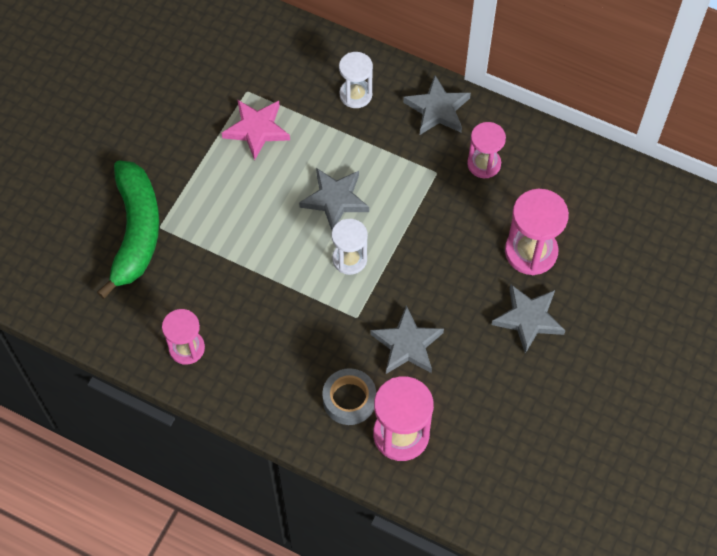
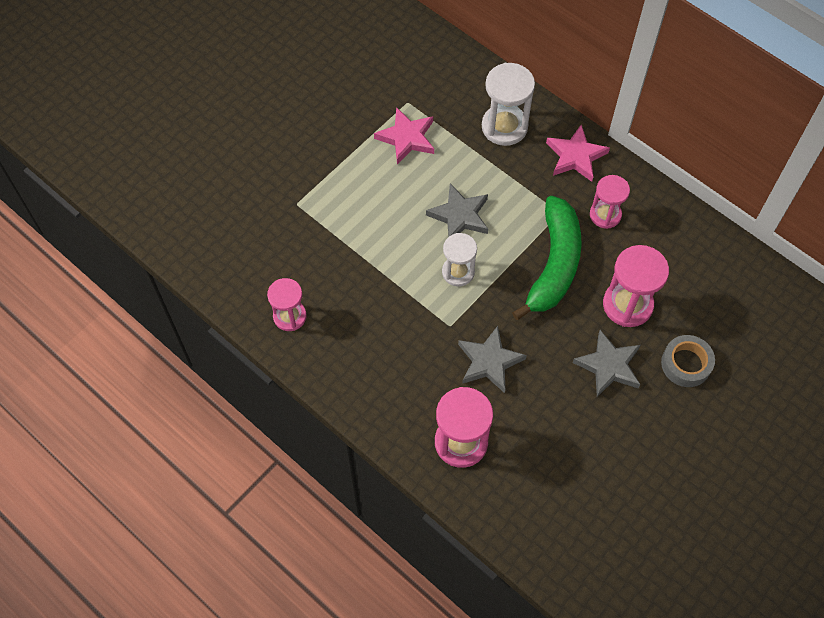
camera: 15 degrees right, 0 degrees up
green banana [97,161,159,299] -> green banana moved to [512,196,582,320]
grey tape [322,368,376,425] -> grey tape moved to [661,335,715,387]
white hourglass [339,52,373,108] -> white hourglass [482,63,535,146], size x1.52
grey star [403,75,471,135] -> pink star [546,125,610,182]

